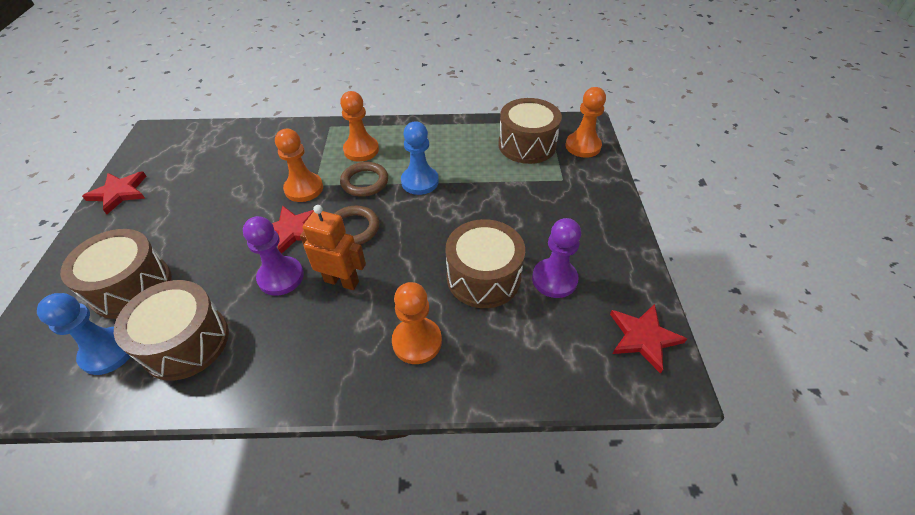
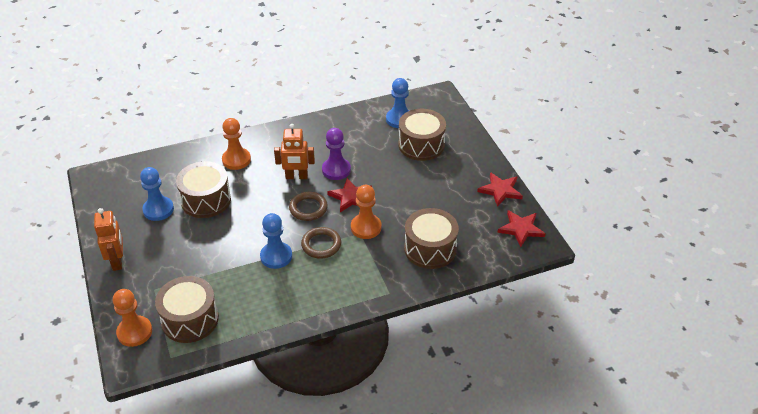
camera: 160 degrees right, 5 degrees down
brown drum [114,280,229,380] -> brown drum moved to [404,208,459,269]
orange pawn [340,91,379,162] -> none
purple pawn [532,218,581,298] -> blue pawn [140,167,174,221]
red star [610,304,687,374] -> red star moved to [497,210,546,247]
none -> orange robot [94,208,123,271]

